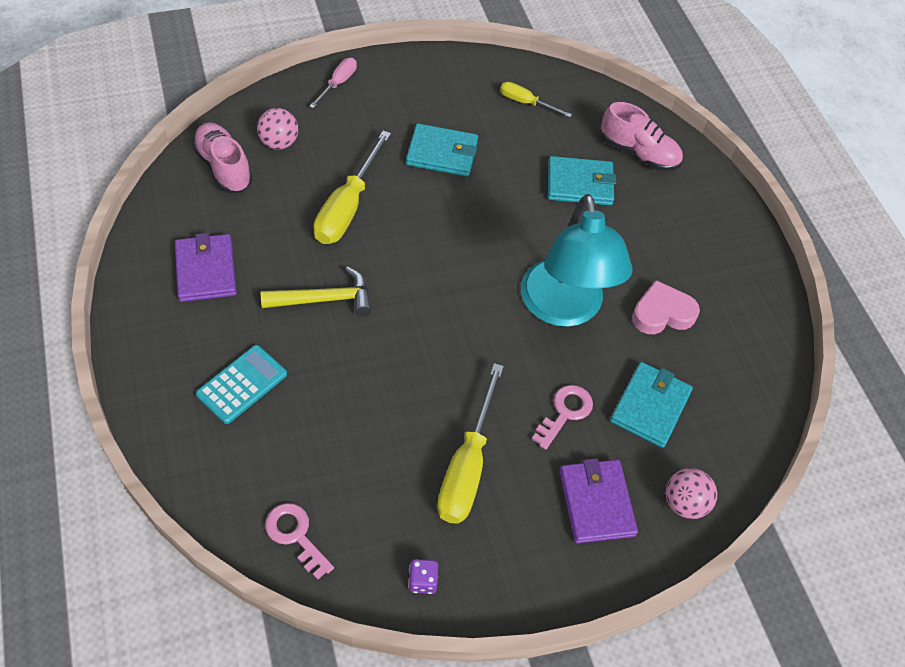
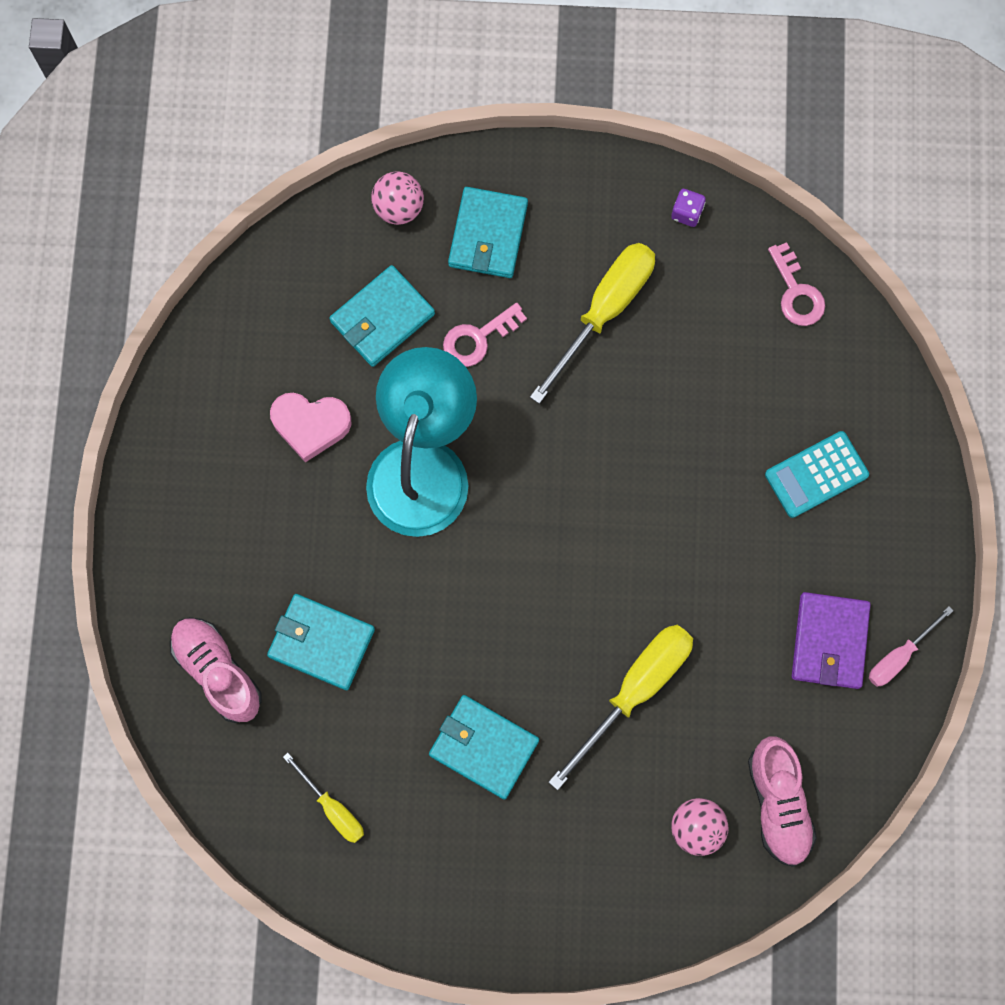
camera: 155 degrees left, 20 degrees up
yellow hammer [261,267,372,316] -> none
pink screwdriver [309,58,357,108] -> pink screwdriver moved to [869,606,953,687]
purple wallet [559,458,638,544] -> turquoise wallet [448,187,528,278]

